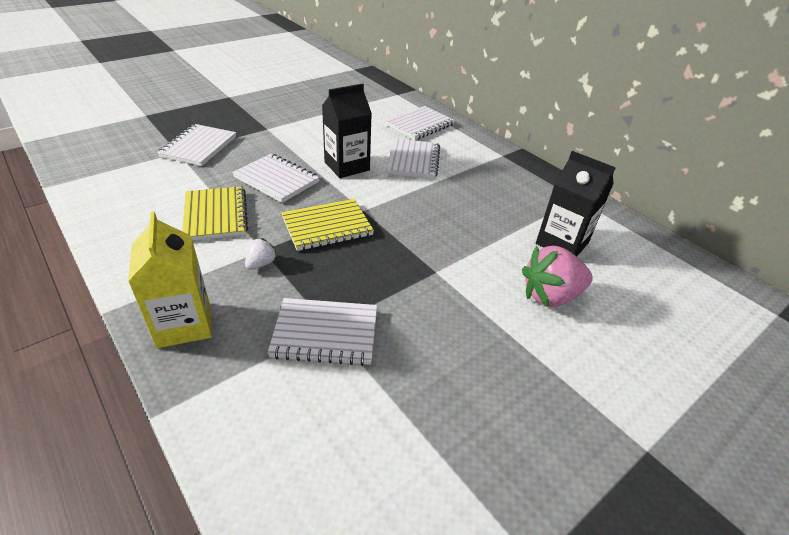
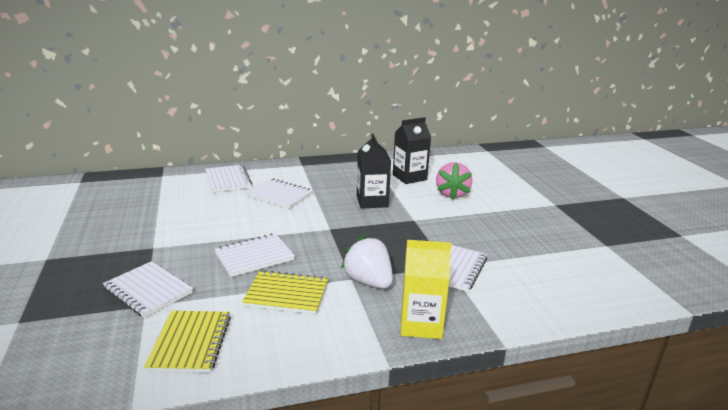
camera: 65 degrees left, 15 degrees down
white strawberry [245,238,278,270] -> white strawberry [341,235,393,289], size x2.03
yellow notebook [282,199,374,251] -> yellow notebook moved to [144,311,231,373]
black carton [322,83,372,178] -> black carton moved to [357,133,391,208]

